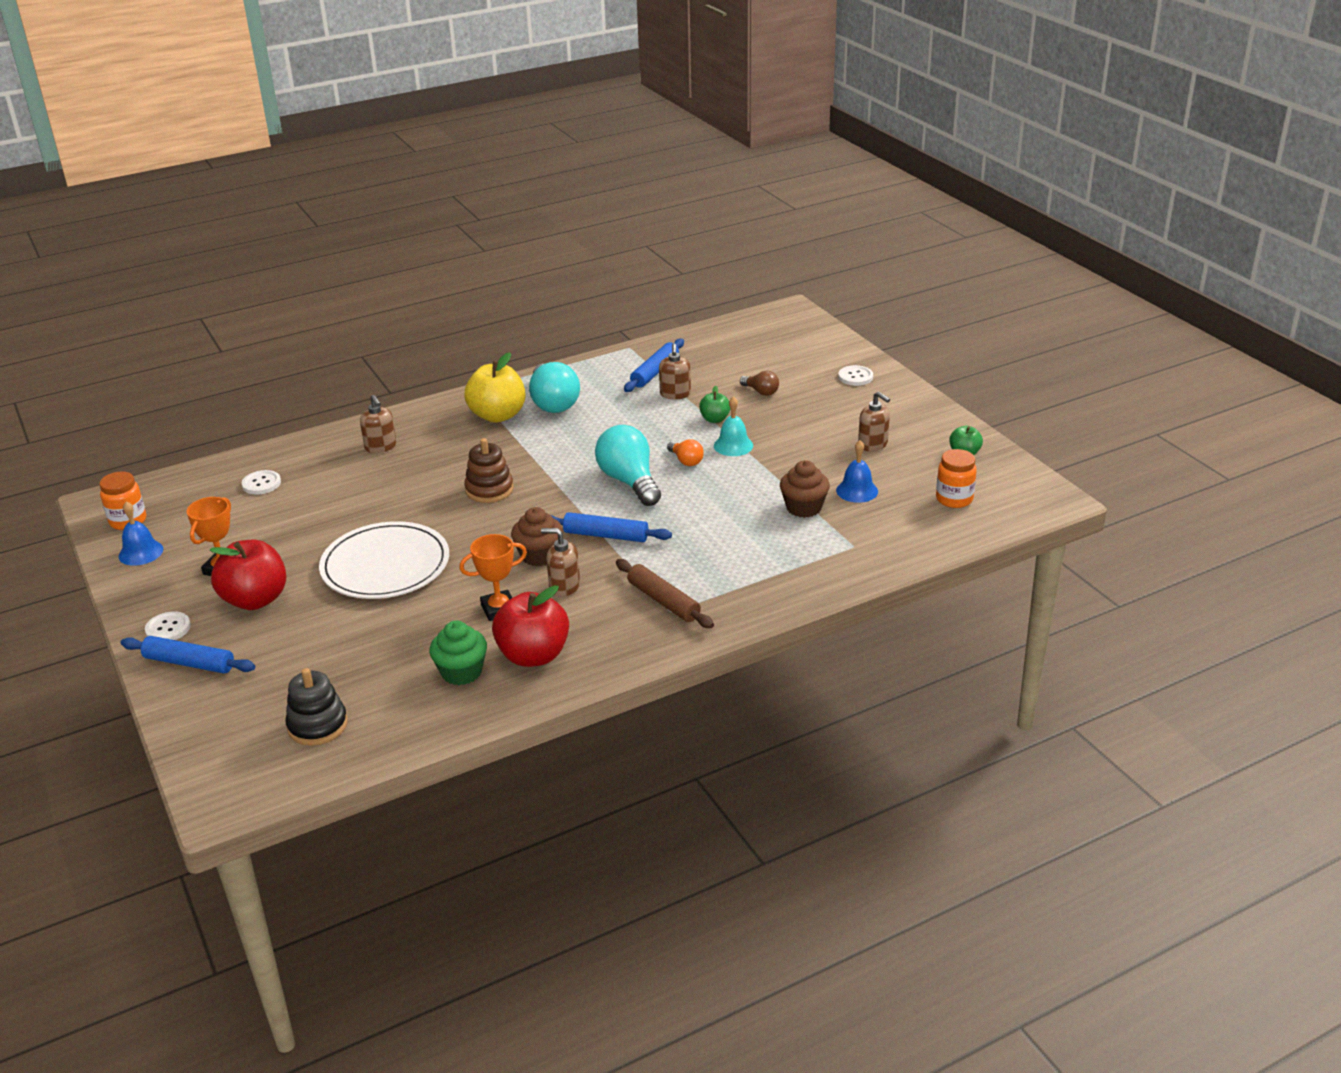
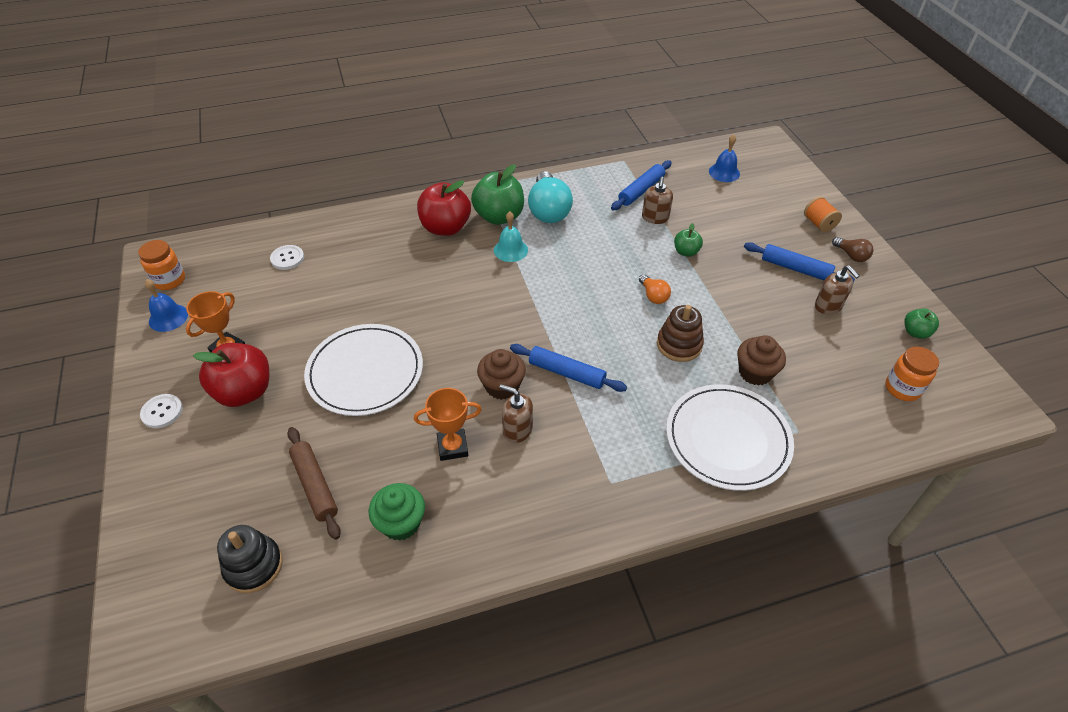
camera: 10 degrees right, 15 degrees up
blue rolling pin [121,636,255,673] -> blue rolling pin moved to [744,242,855,283]
brown soap dispenser [360,395,396,453] -> none
yellow apple [464,352,526,423] -> green apple [471,164,524,225]
brown stacking toy [464,438,514,503] -> brown stacking toy moved to [657,305,704,362]
red apple [492,585,569,667] -> red apple moved to [417,180,471,236]
turquoise light bulb [595,425,661,506] -> none
brown rolling pin [616,559,714,628] -> brown rolling pin moved to [287,427,341,540]
turquoise bell [714,396,753,456] -> turquoise bell moved to [494,211,528,262]
brown light bulb [740,371,779,396] -> brown light bulb moved to [832,237,874,262]
blue bell [836,440,878,503] -> blue bell moved to [709,134,740,182]
white button [838,365,873,386] -> orange spool [804,197,842,232]
none -> white plate [666,384,794,491]

